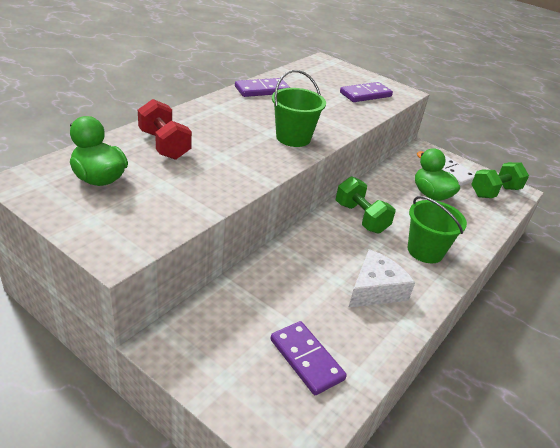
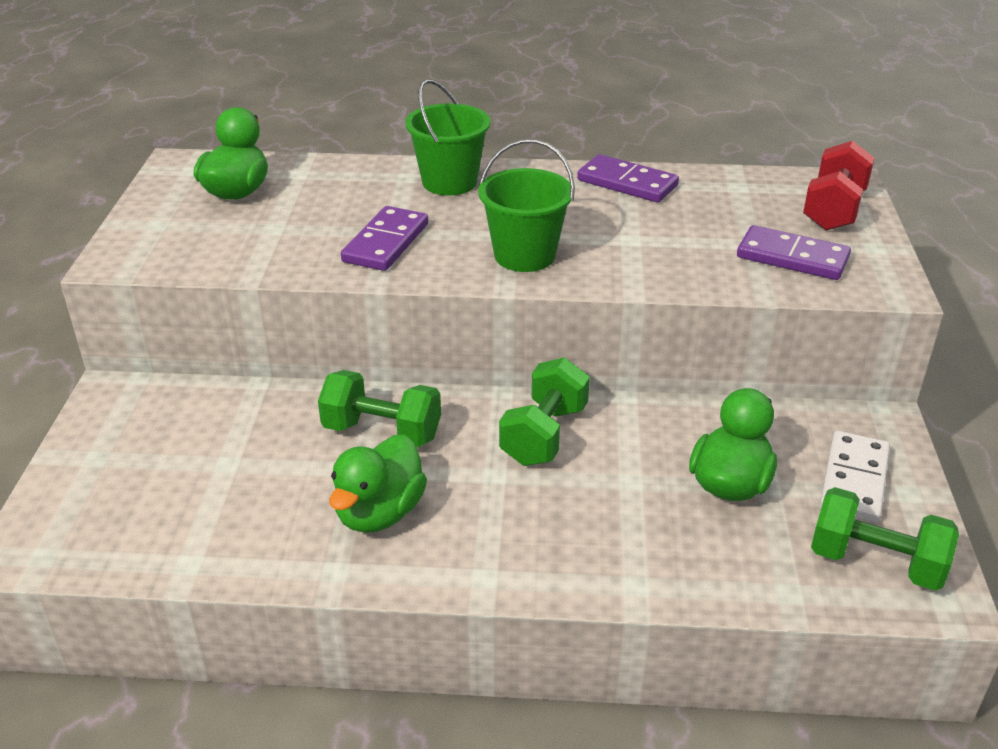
camera: 60 degrees right, 0 degrees up
red dumbbell [138,99,192,160] -> red dumbbell moved to [803,141,875,231]
purple domino [270,321,347,395] -> purple domino moved to [341,206,428,271]
white cheese [348,249,415,308] -> green duck [329,434,427,533]
green bucket [408,196,467,263] -> green bucket moved to [405,79,491,196]
none -> green dumbbell [318,370,441,447]

